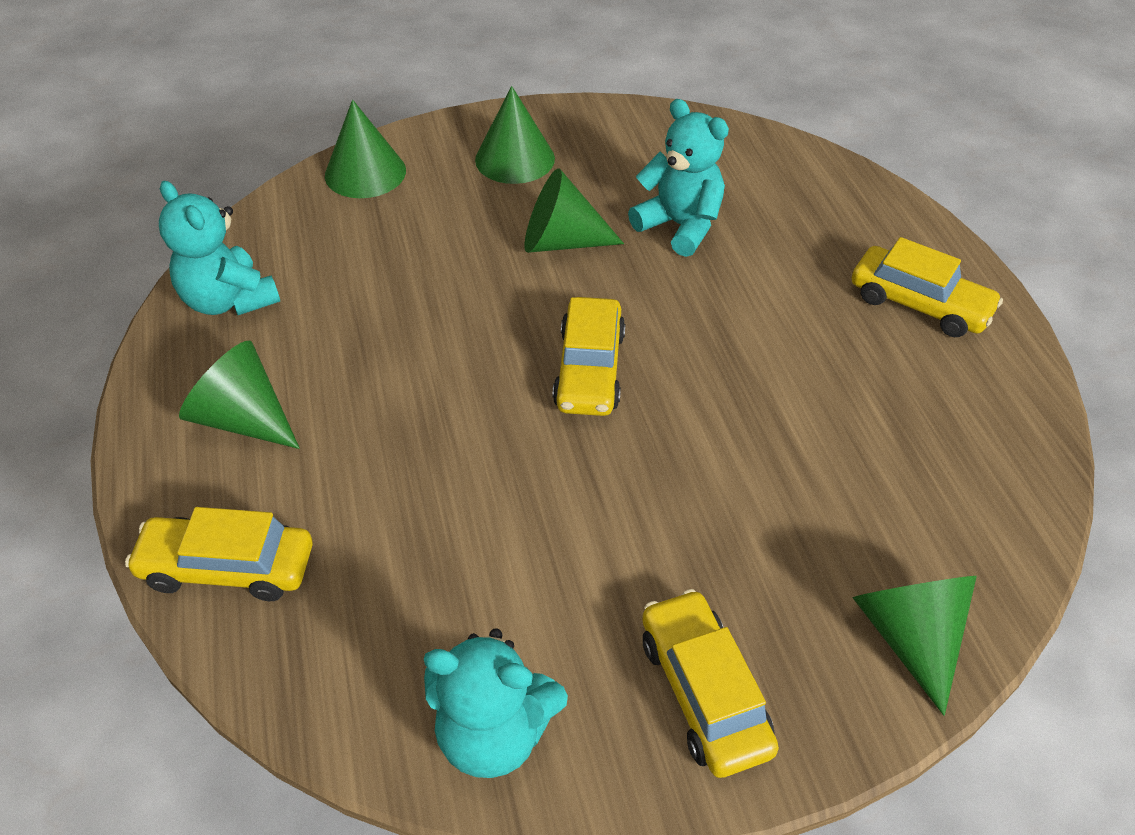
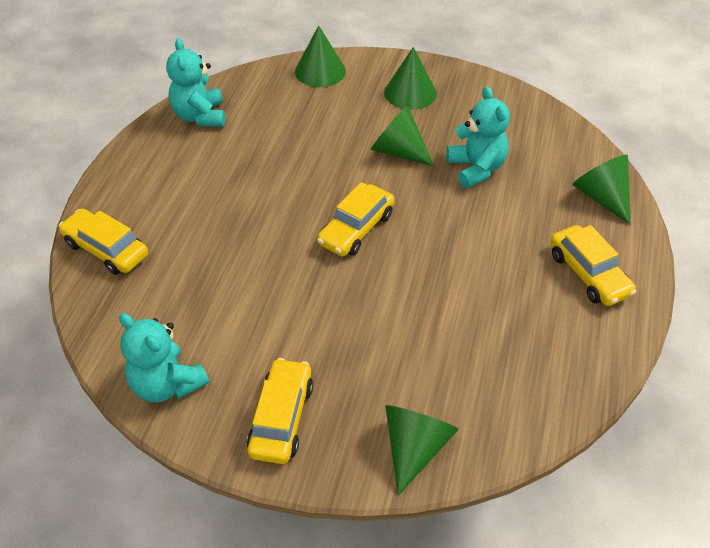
camera: 30 degrees right, 0 degrees up
green cone [179,341,300,449] -> green cone moved to [573,155,631,225]

